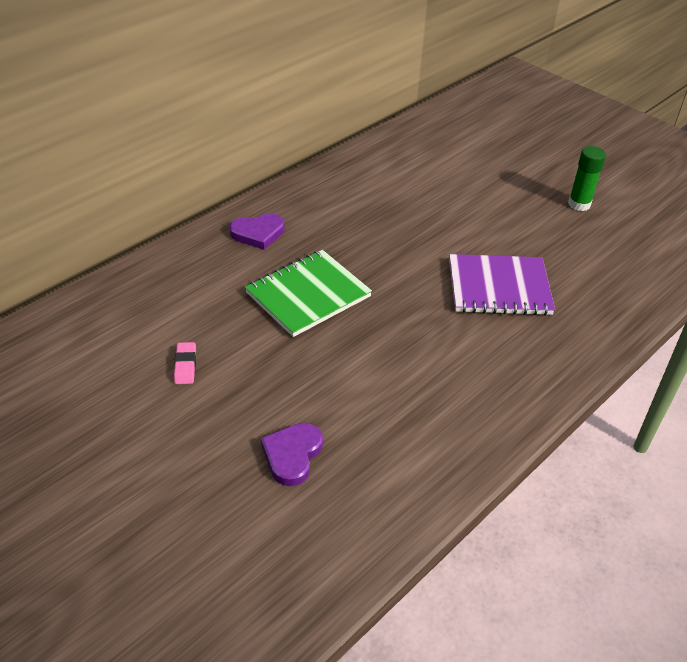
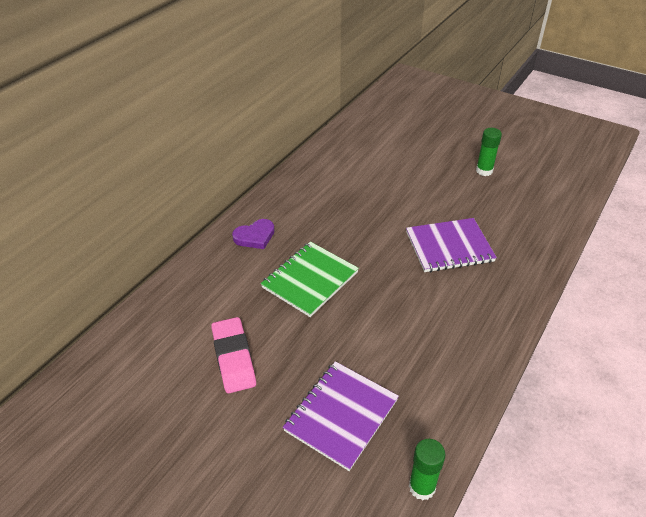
camera: 10 degrees left, 0 degrees up
pink eraser [174,342,196,384] -> pink eraser [211,317,256,393], size x2.02
purple heart [261,423,323,486] -> purple notebook [283,361,399,471]
none -> green glue stick [409,439,445,500]

